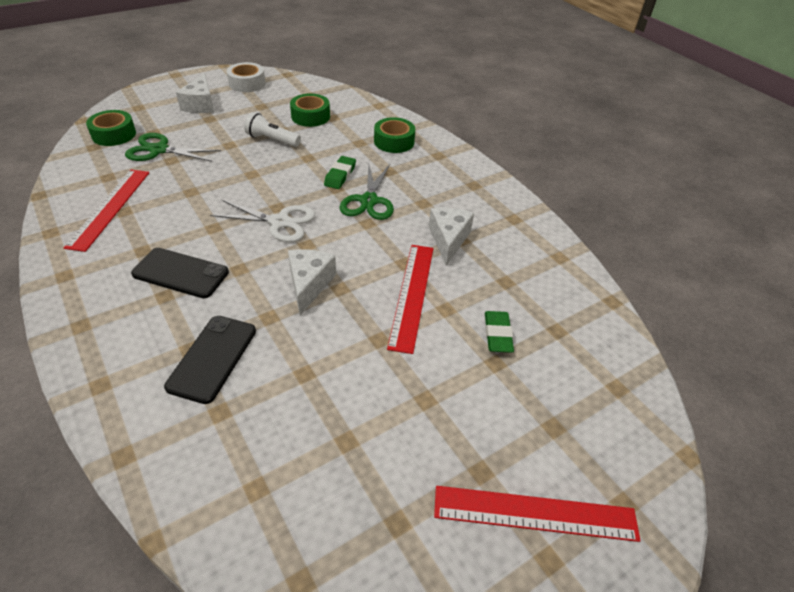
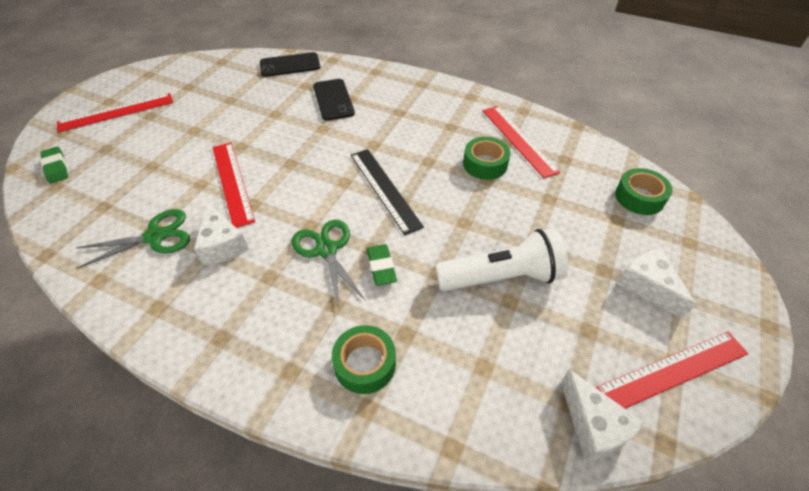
camera: 150 degrees right, 5 degrees up
green scissors [125,133,221,162] -> green scissors moved to [76,209,190,269]
black phone [131,248,229,298] -> black phone moved to [260,52,321,77]
white scissors [210,200,315,242] -> black ruler [351,149,424,235]
white tape [226,62,266,92] -> red ruler [595,332,748,408]
white flashlight [244,112,301,147] -> white flashlight [435,228,568,291], size x1.68
white cheese [288,249,336,315] -> white cheese moved to [561,369,644,462]
green tape [290,94,330,127] -> green tape moved to [463,137,511,180]
green eraser [485,311,514,353] -> green eraser moved to [40,146,68,184]

